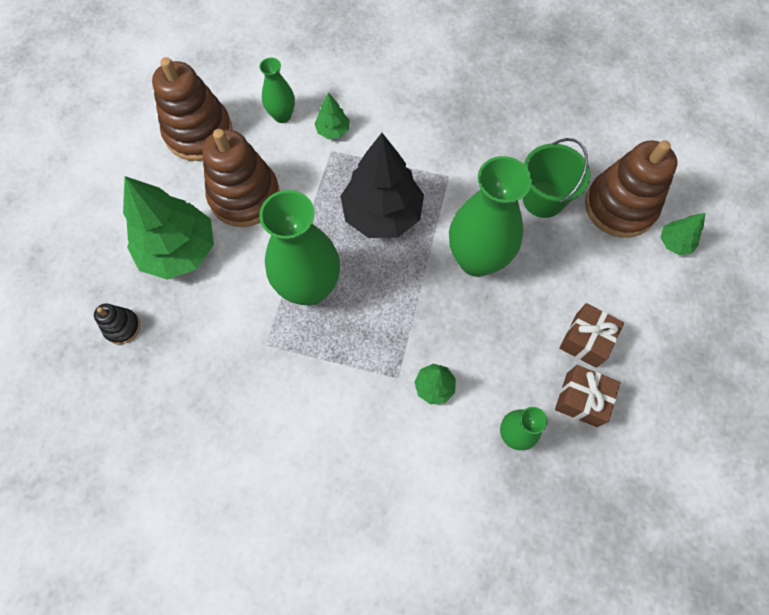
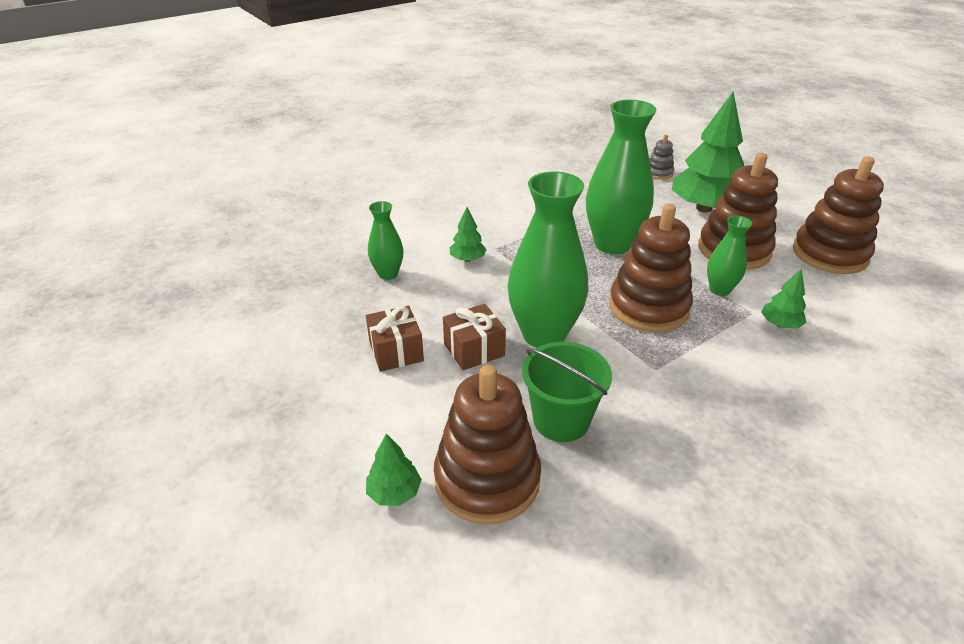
camera: 130 degrees right, 30 degrees down
black stacking toy [94,304,140,344] -> grey stacking toy [649,135,674,180]
green vase [259,58,295,123] -> green vase moved to [707,216,752,296]
black tree [340,133,424,238] -> brown stacking toy [609,204,693,332]
brown gift [555,365,621,427] -> brown gift moved to [443,304,506,370]

